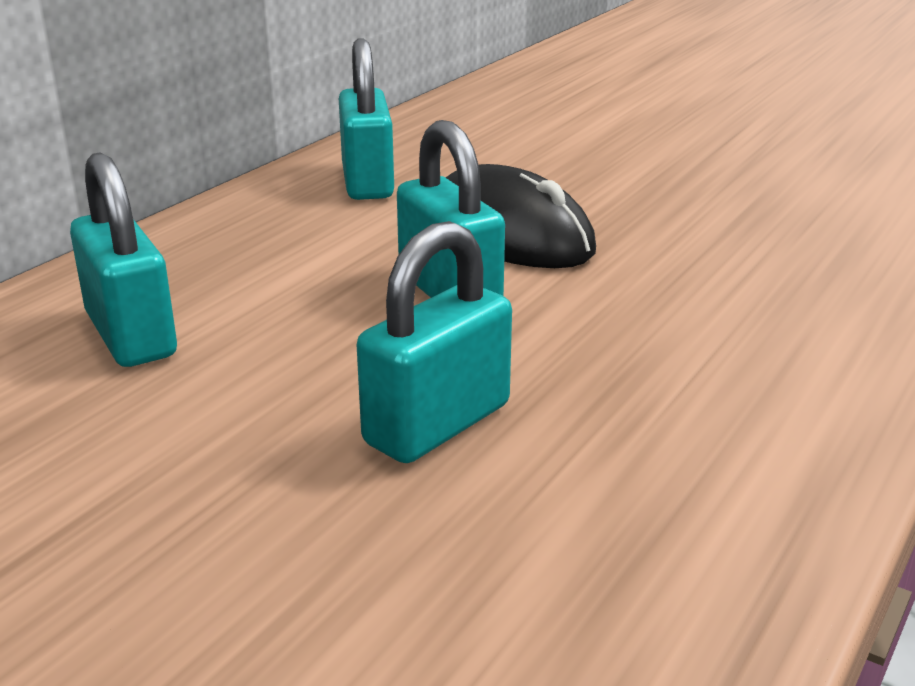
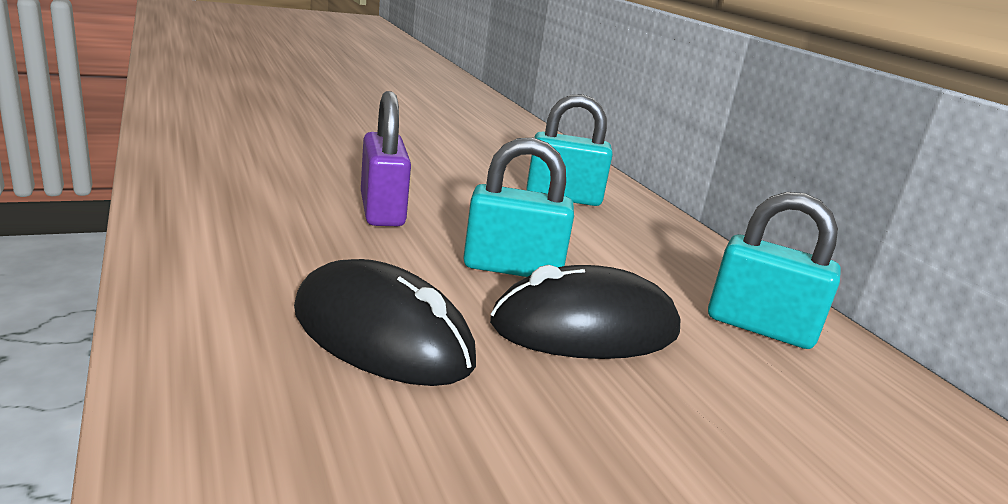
camera: 120 degrees right, 5 degrees down
turquoise padlock [357,221,512,463] -> purple padlock [361,91,411,226]
none -> black mouse [294,259,476,386]

